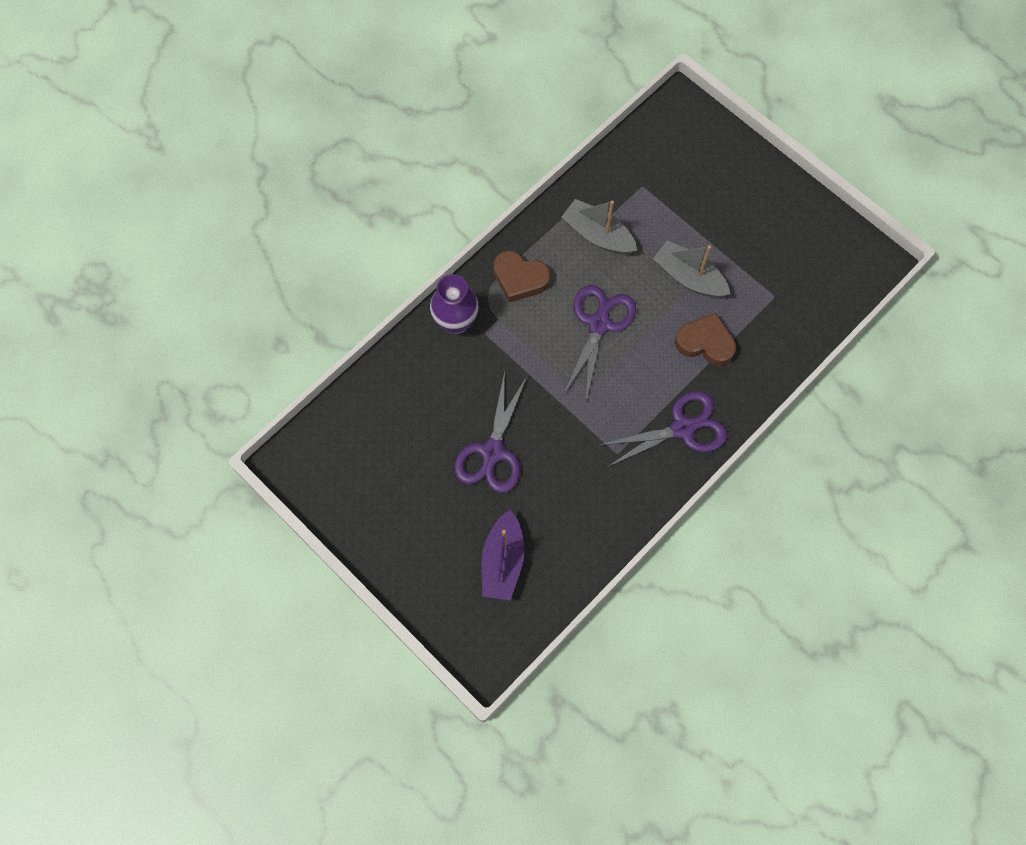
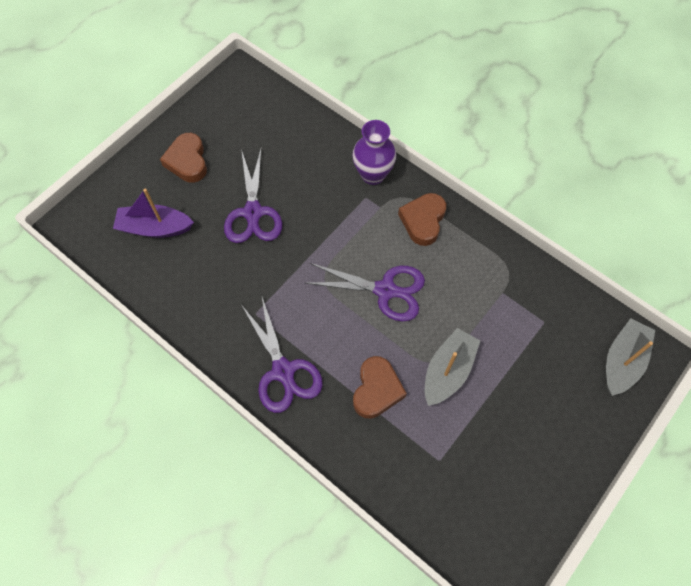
camera: 85 degrees right, 5 degrees down
purple scissors [454,371,527,493] -> purple scissors turned 105 degrees counterclockwise [224,149,282,243]
grey boat [561,199,637,254] -> grey boat moved to [606,318,655,396]
none -> brown heart [160,133,207,183]

